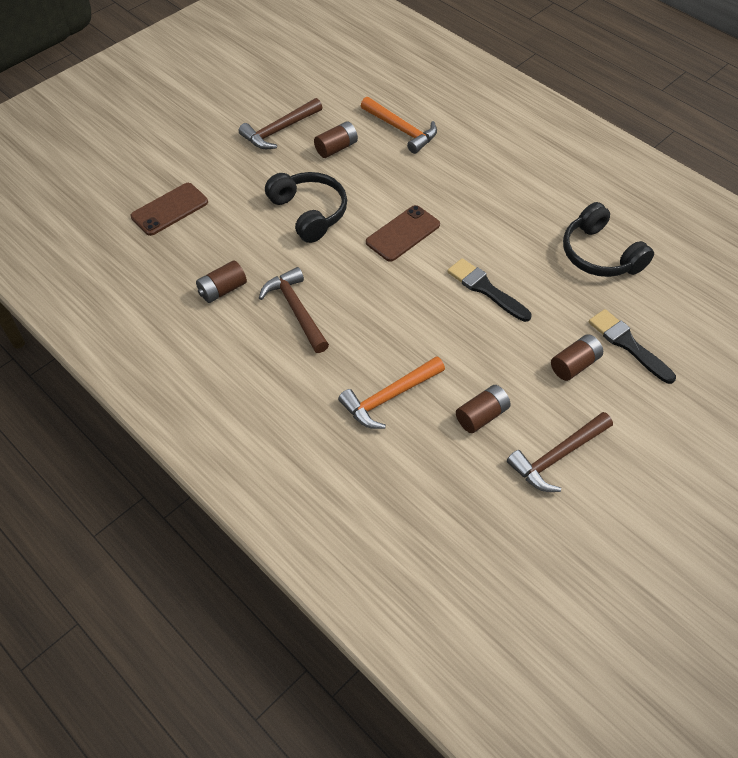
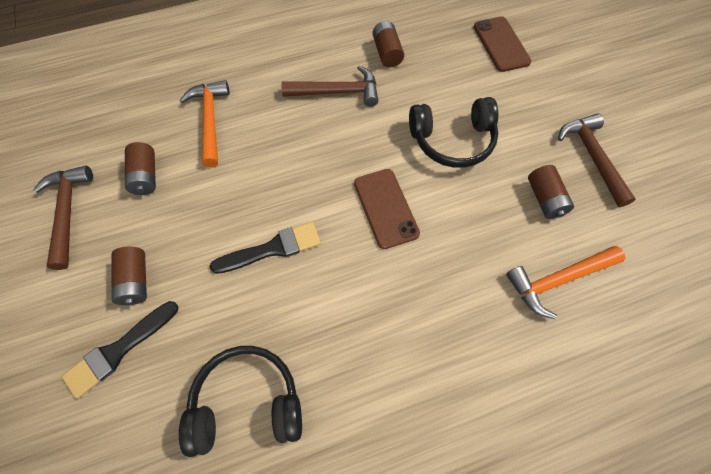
camera: 115 degrees right, 10 degrees up
black brush [589,309,676,384] -> black brush turned 150 degrees clockwise [62,301,179,399]

